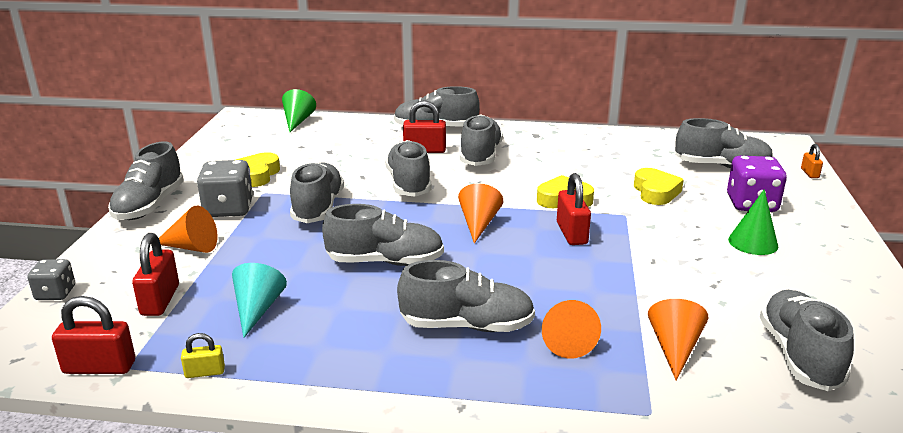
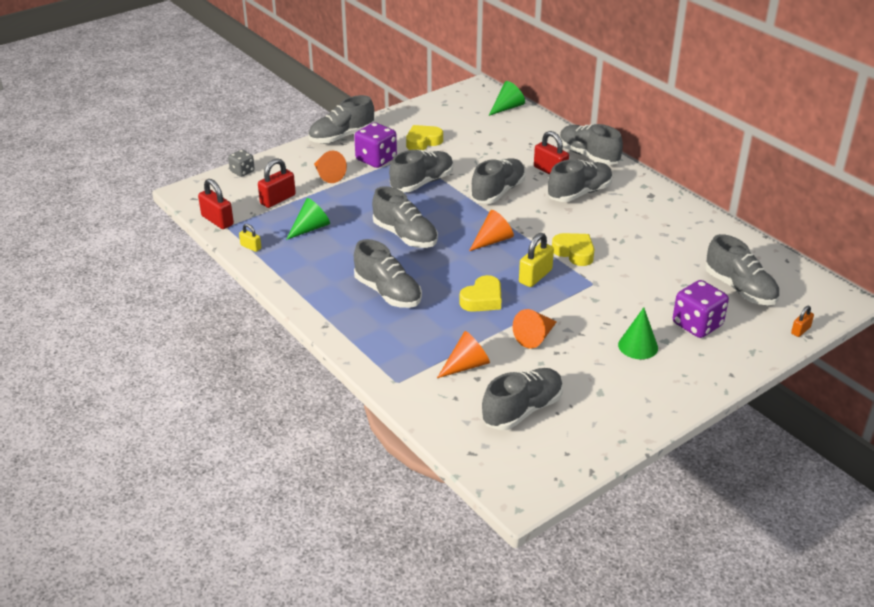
camera: 45 degrees right, 10 degrees up
grey dice [197,160,253,217] -> purple dice [354,122,397,168]
turquoise cone [232,263,287,338] -> green cone [286,198,330,240]
orange cone [542,300,601,358] -> orange cone moved to [512,309,557,348]
red padlock [557,173,591,245] -> yellow padlock [519,233,554,287]
yellow heart [634,168,684,205] -> yellow heart moved to [459,275,501,312]

